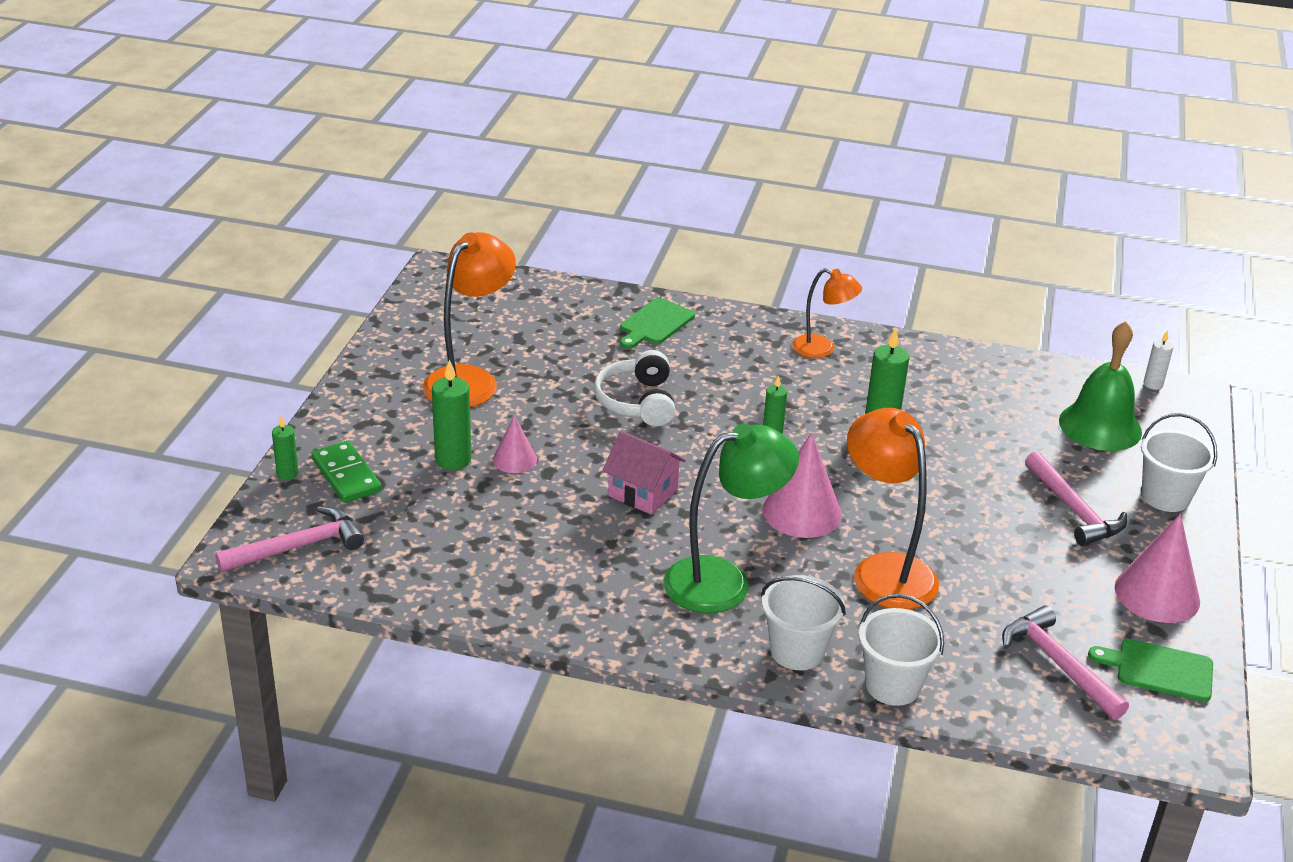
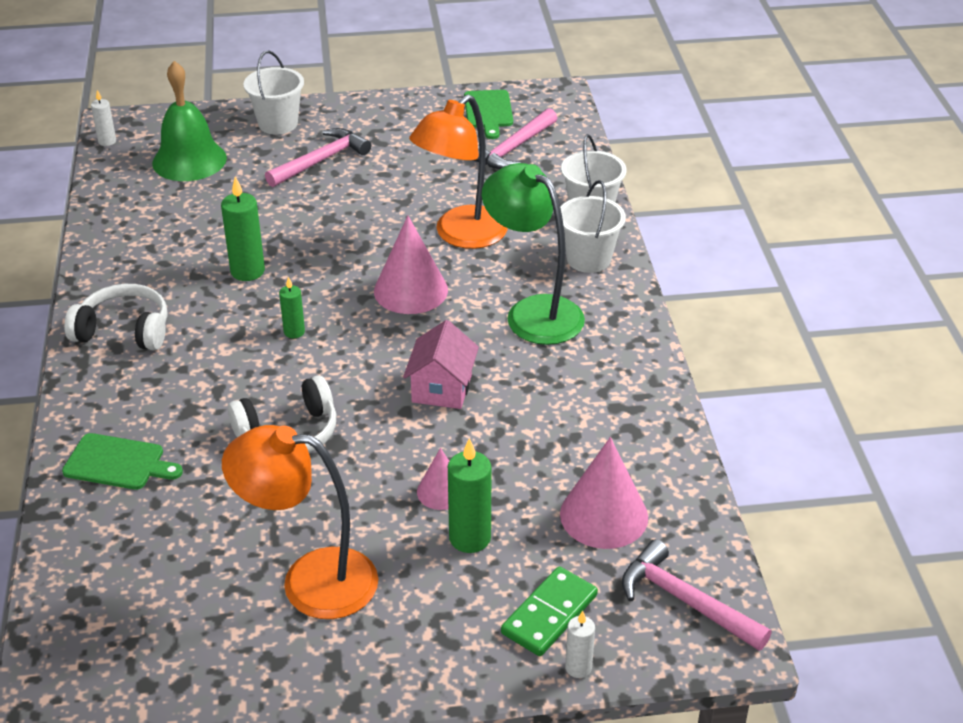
camera: 110 degrees left, 5 degrees up
green candle [272,416,299,480] -> white candle [565,611,595,678]
orange lamp [792,268,862,358] -> white headphones [64,284,167,350]
pink cone [1115,514,1200,623] -> pink cone moved to [560,437,648,549]

